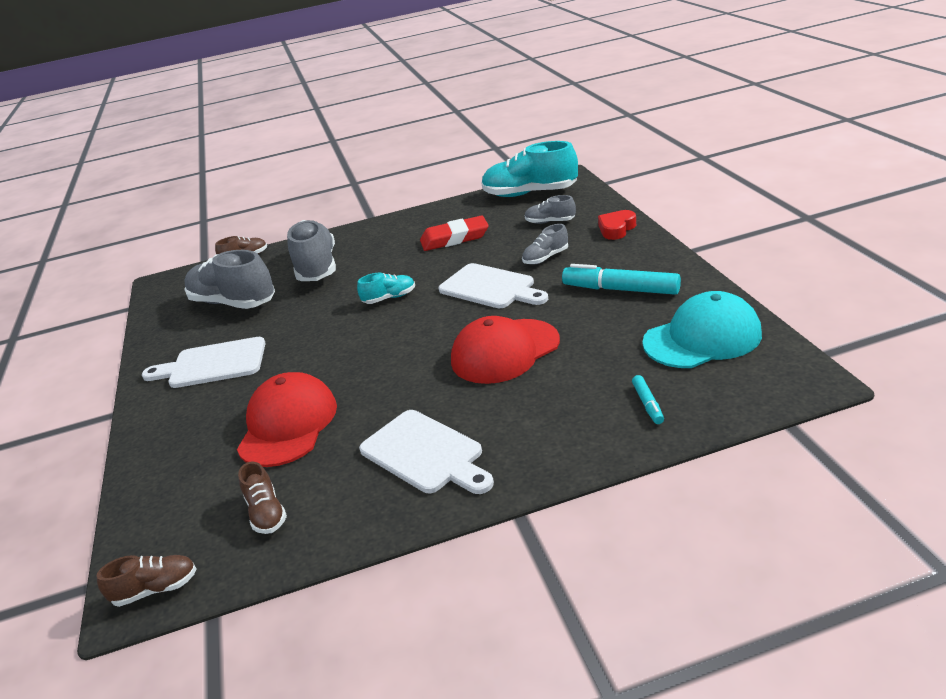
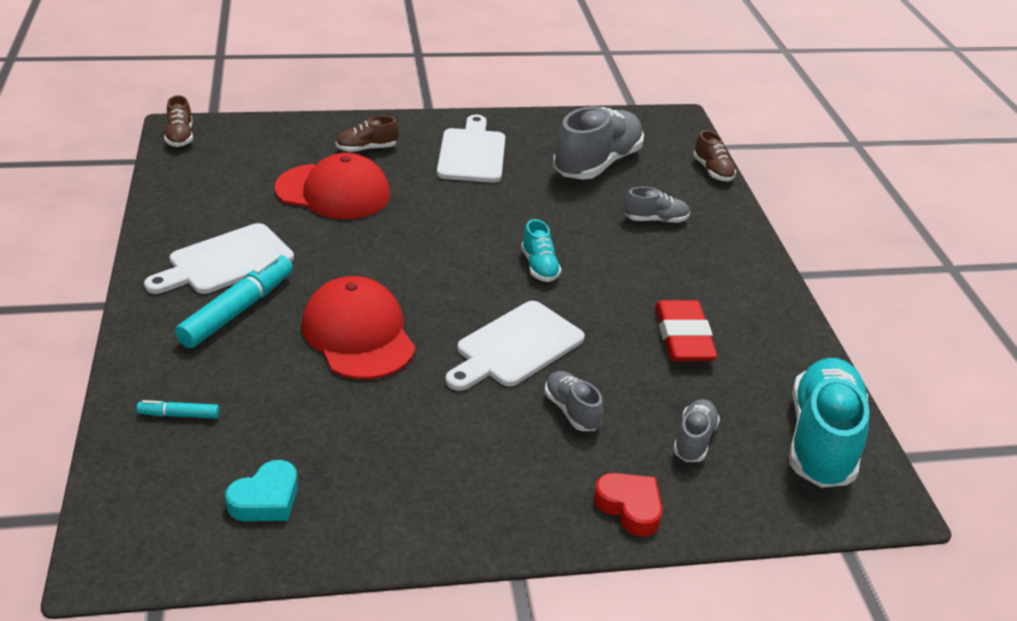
camera: 90 degrees right, 5 degrees up
brown shoe [238,462,287,534] -> brown shoe moved to [336,116,399,152]
grey shoe [287,220,336,281] -> grey shoe [624,187,690,223], size x0.49
turquoise marker [562,264,681,295] -> turquoise marker moved to [175,254,293,348]
turquoise cap [642,291,762,368] -> turquoise heart [225,460,298,521]

